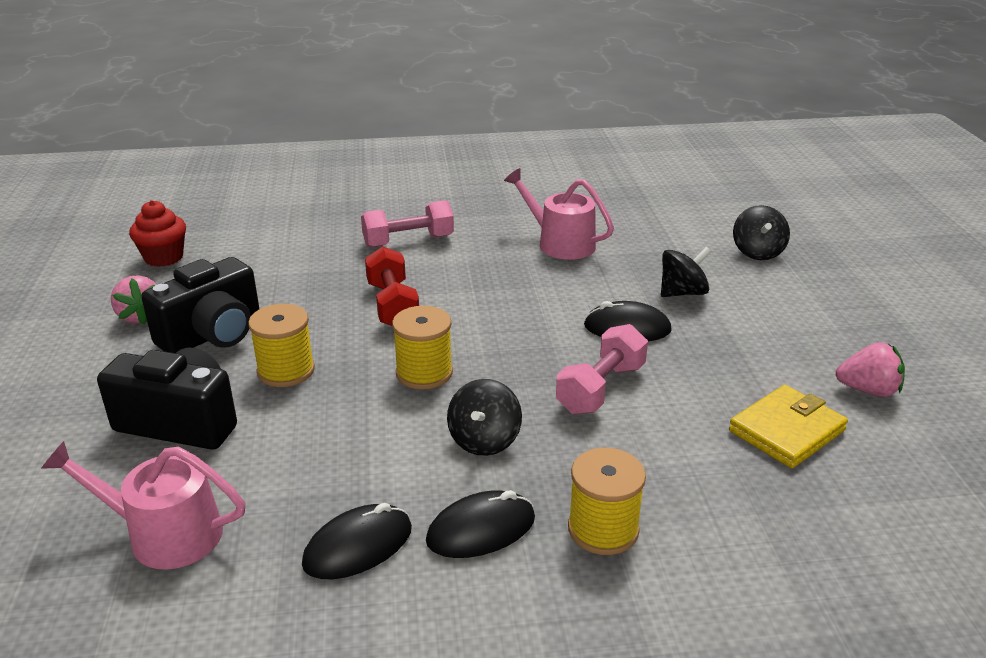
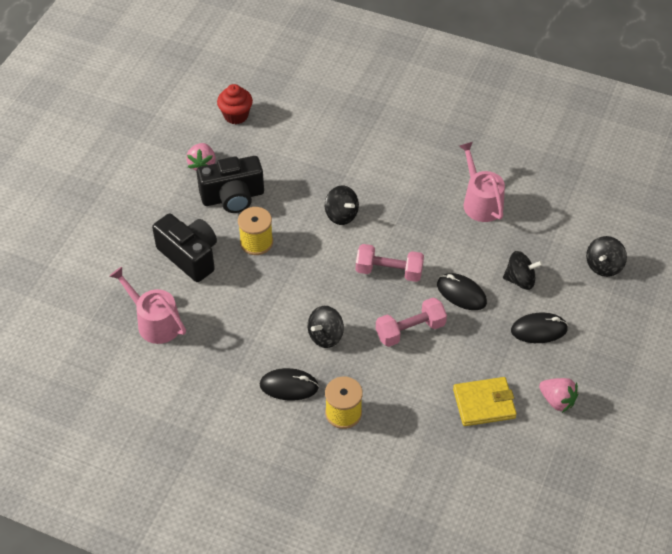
camera: 30 degrees right, 20 degrees up
black mouse [302,503,412,579] -> black mouse moved to [511,313,568,343]
pink dumbbell [361,200,454,247] -> pink dumbbell moved to [356,244,424,282]
red dumbbell [365,247,419,326] -> black spinning top [325,186,359,225]
yellow spool [392,306,453,390] -> none

